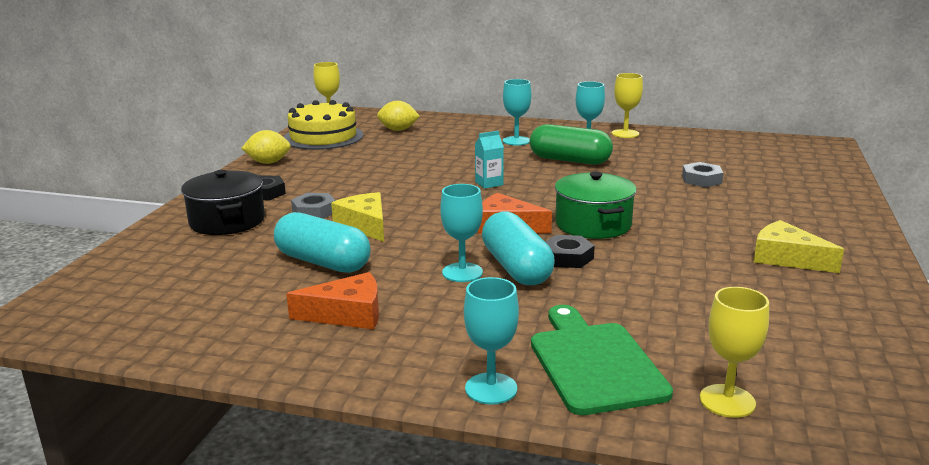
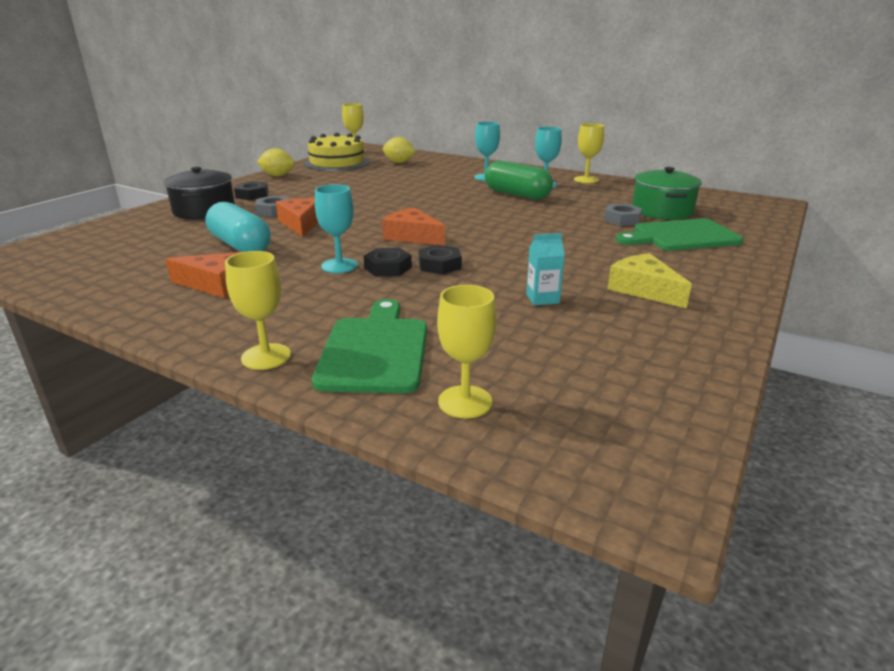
camera: 15 degrees right, 5 degrees up
yellow cheese [331,192,384,242] -> orange cheese [276,198,318,237]
turquoise goblet [464,277,519,405] -> yellow goblet [225,251,291,370]
turquoise carton [475,131,504,189] -> turquoise carton moved to [526,233,565,305]
turquoise capsule [482,211,555,285] -> black nut [364,248,412,276]
green pot [555,172,637,239] -> green pot moved to [632,167,702,220]
none -> green cutting board [615,218,743,251]

